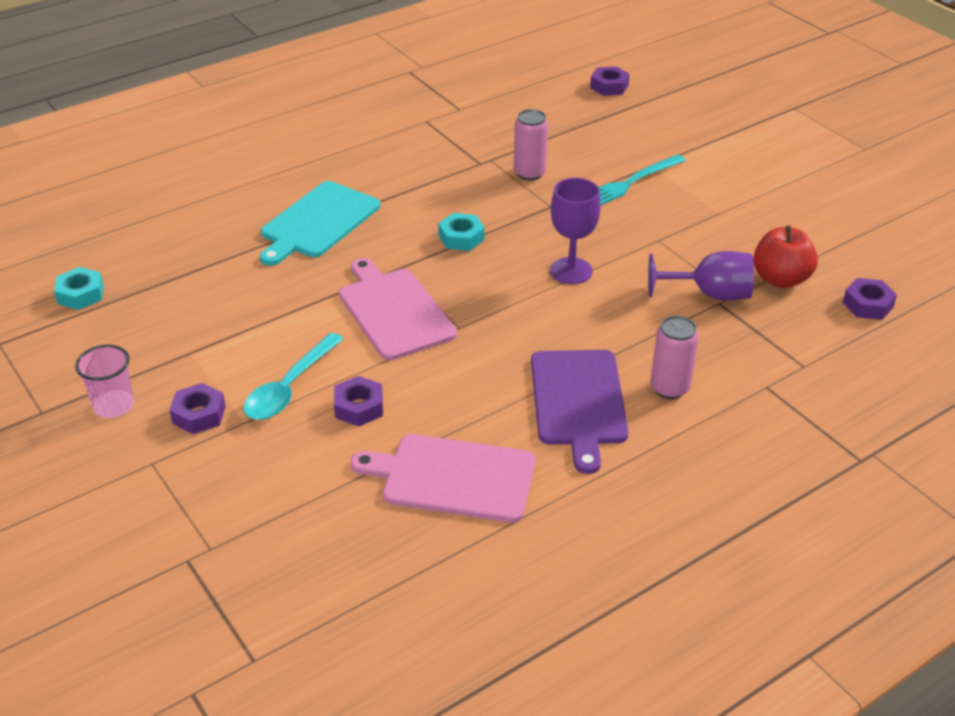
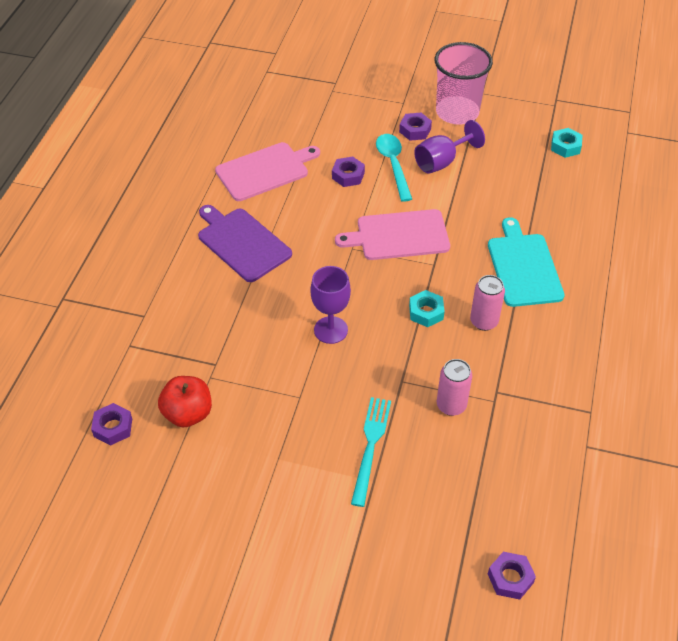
camera: 140 degrees right, 10 degrees up
pink cup [75,344,134,418] -> pink cup [435,42,493,125], size x1.85
pink cutting board [339,258,457,361] -> pink cutting board turned 150 degrees clockwise [335,209,450,260]
purple goblet [648,251,754,300] -> purple goblet moved to [414,120,485,174]
pink can [650,316,699,399] -> pink can moved to [470,275,505,331]

